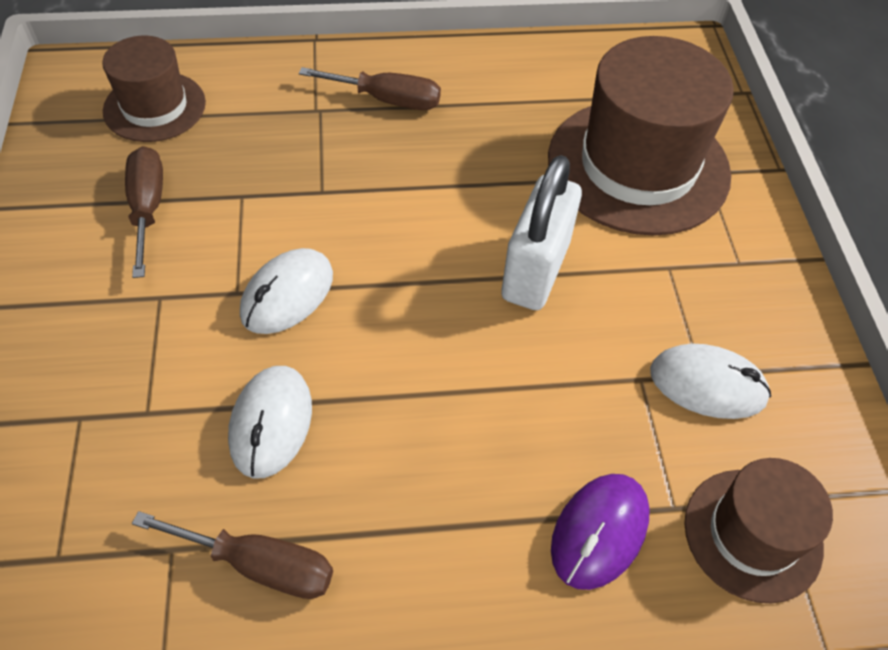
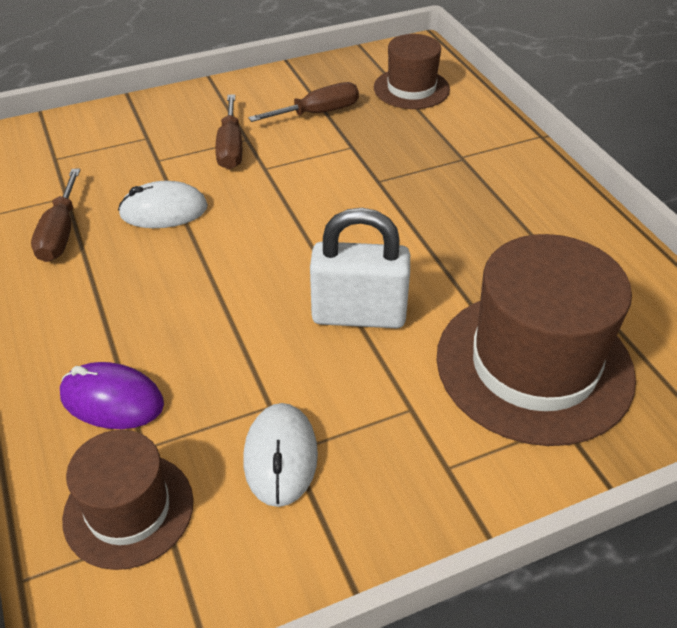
camera: 75 degrees right, 10 degrees down
white mouse [240,248,333,334] -> none
brown screwdriver [299,67,441,110] -> brown screwdriver moved to [215,94,242,170]

